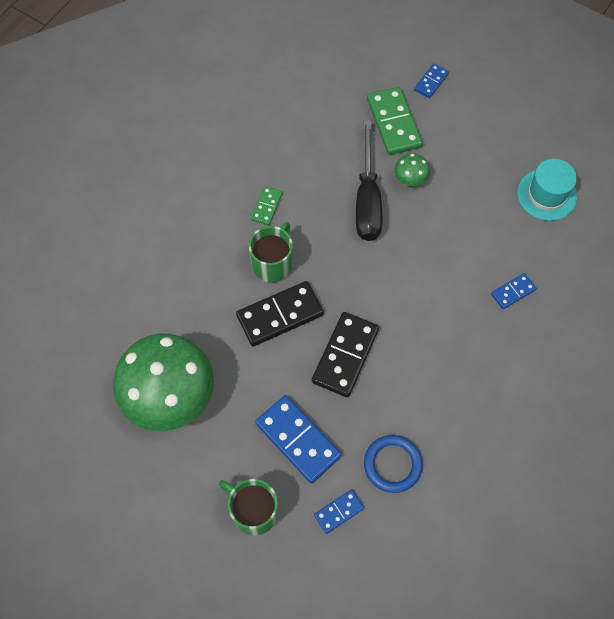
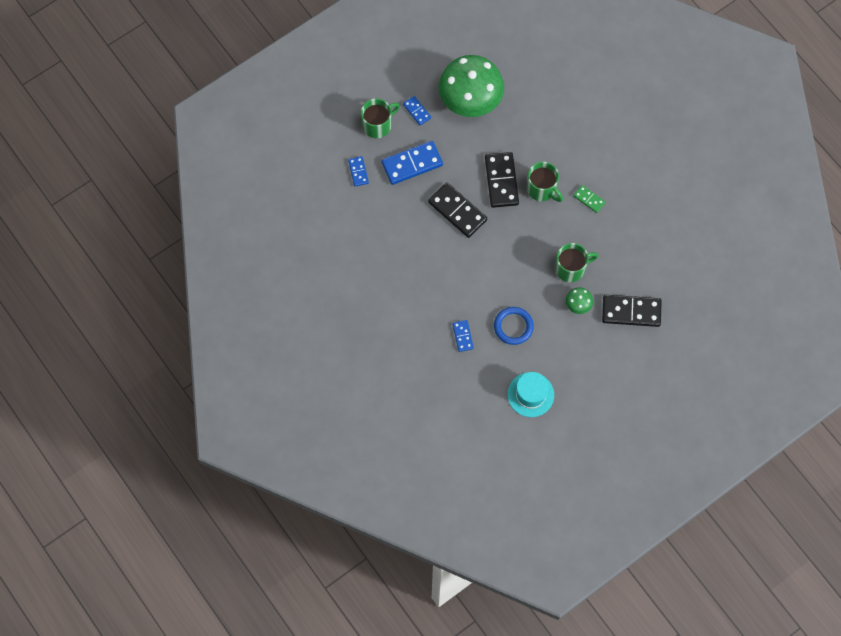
camera: 110 degrees right, 5 degrees up
black screwdriver [356,120,382,241] -> green mug [555,243,598,282]
blue ring [364,435,423,493] -> blue ring moved to [494,307,534,345]
green domino [367,87,423,155] -> black domino [602,295,662,327]
blue domino [414,63,449,98] -> blue domino moved to [403,96,431,125]

